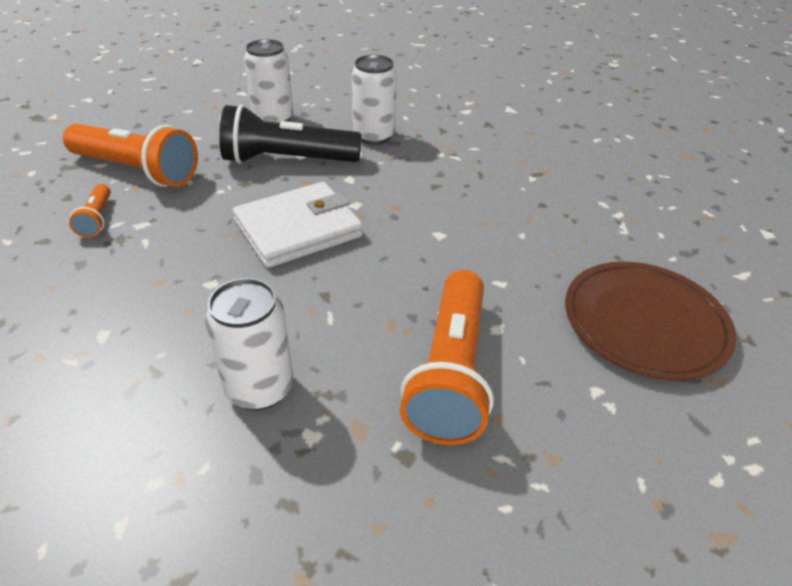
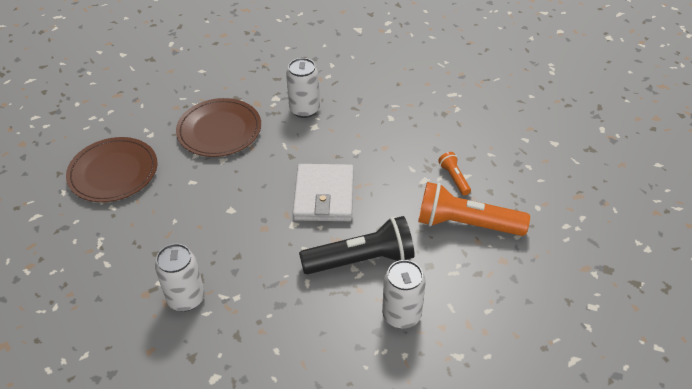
camera: 170 degrees right, 5 degrees up
white wallet [233,182,363,268] -> white wallet turned 45 degrees counterclockwise [293,164,354,221]
white can [352,55,397,145] -> white can moved to [155,243,205,311]
orange flashlight [400,270,494,445] -> brown plate [176,98,261,157]

